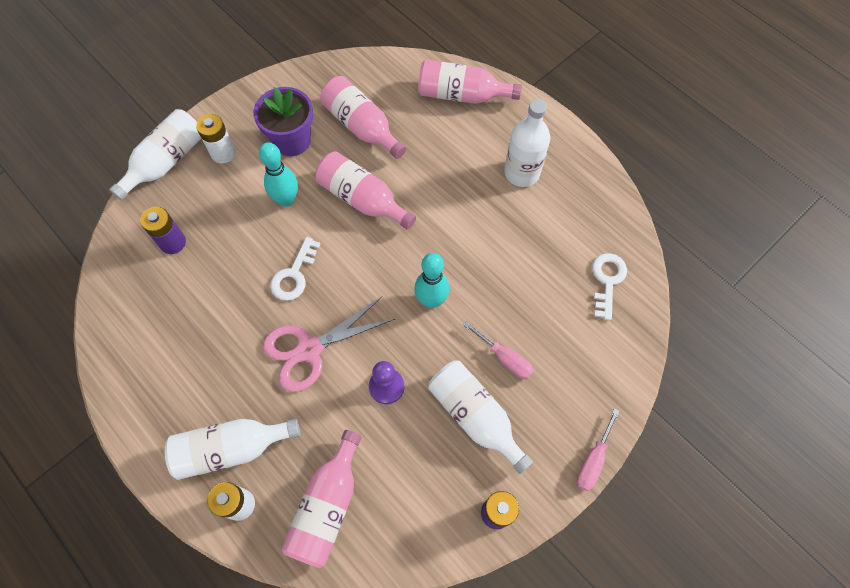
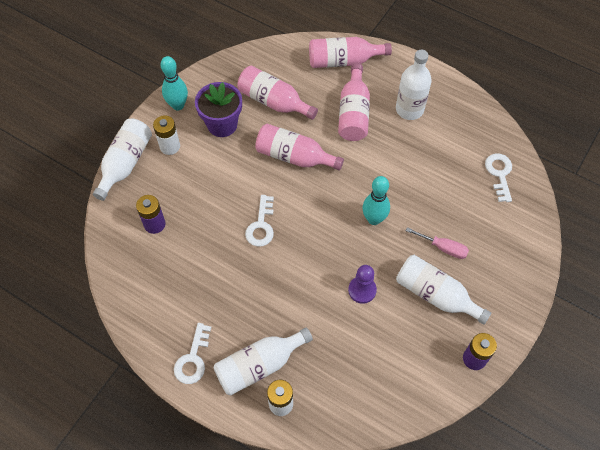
camera: 15 degrees left, 5 degrees down
turquoise bowling pin [259,142,298,207] -> turquoise bowling pin moved to [161,56,188,111]
pink scissors [263,297,395,392] -> none
pink bottle [281,430,362,568] -> pink bottle moved to [338,63,370,141]
pink screwdriver [577,408,620,491] -> none
none -> white key [174,323,211,384]

